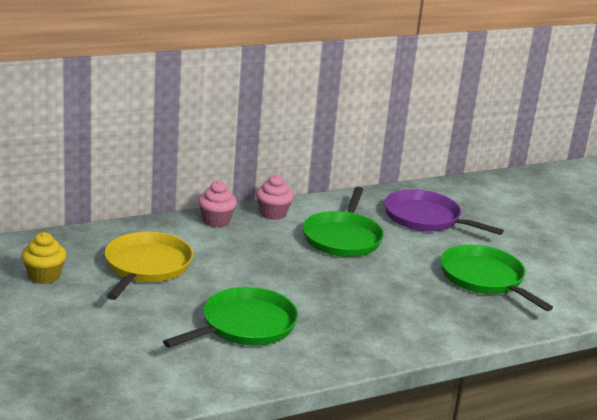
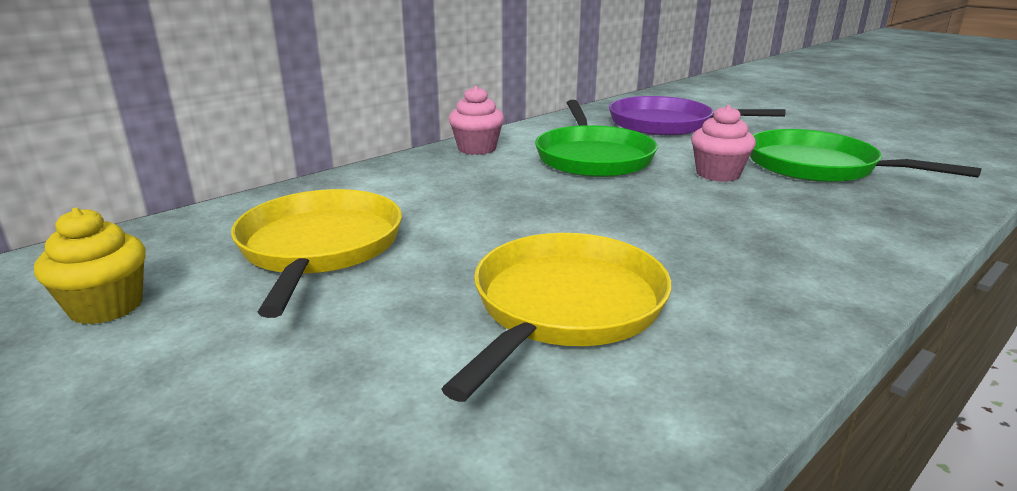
camera: 15 degrees left, 0 degrees up
green pan [163,287,298,348] -> yellow pan [442,233,672,402]
pink cupcake [198,181,237,227] -> pink cupcake moved to [691,105,756,182]

